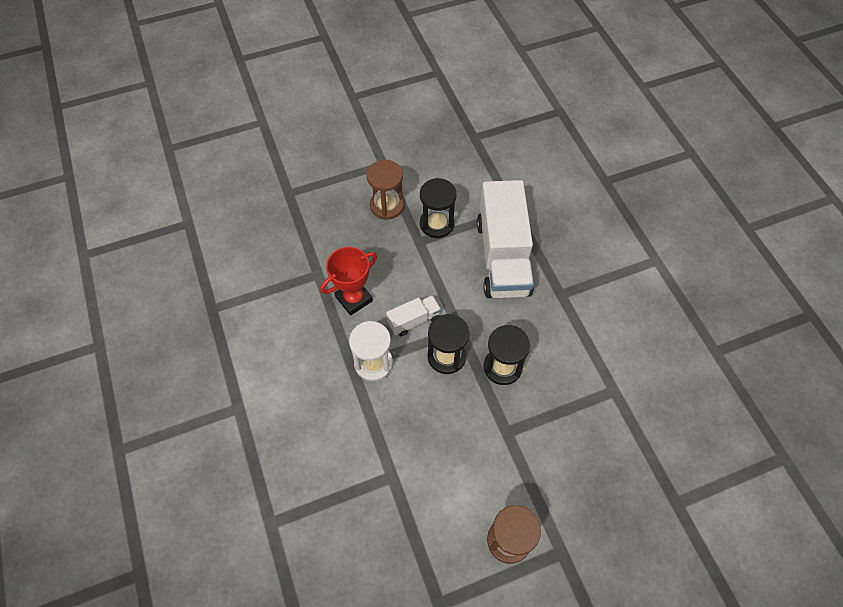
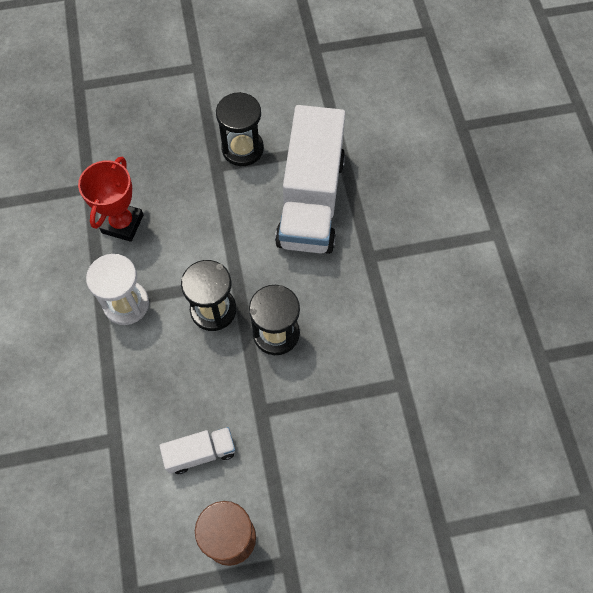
camera: 10 degrees right, 5 degrees up
red trophy [321,247,377,316] -> red trophy turned 45 degrees counterclockwise [78,157,144,242]
brown hourglass [367,160,404,220] -> none
white truck [386,295,441,336] -> white truck moved to [159,427,235,474]

